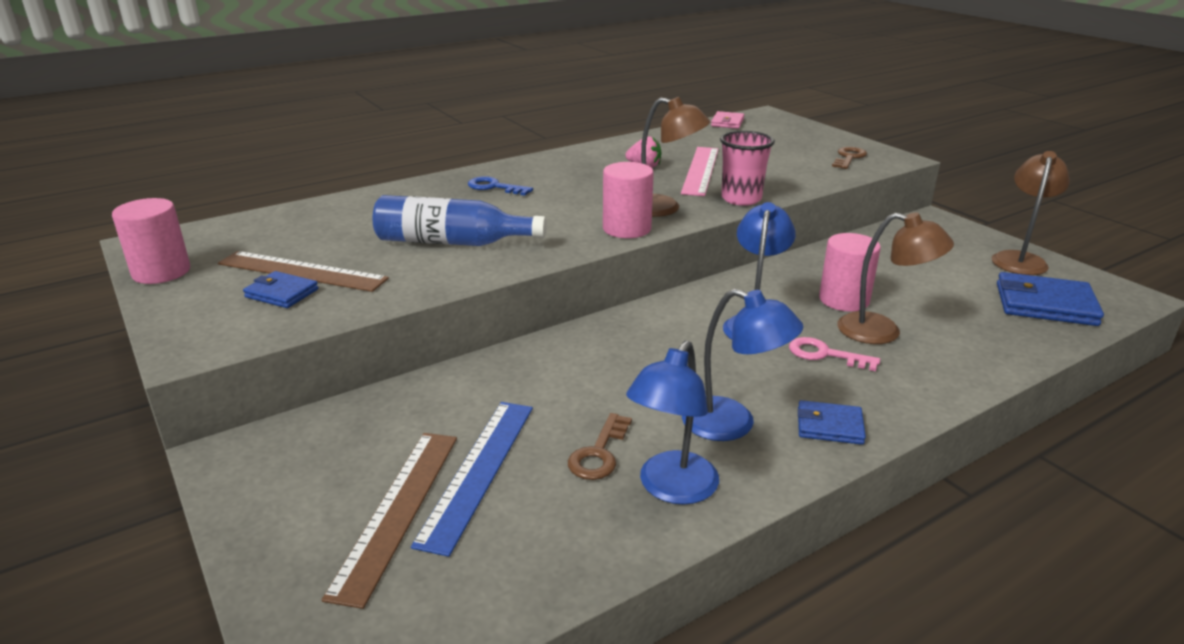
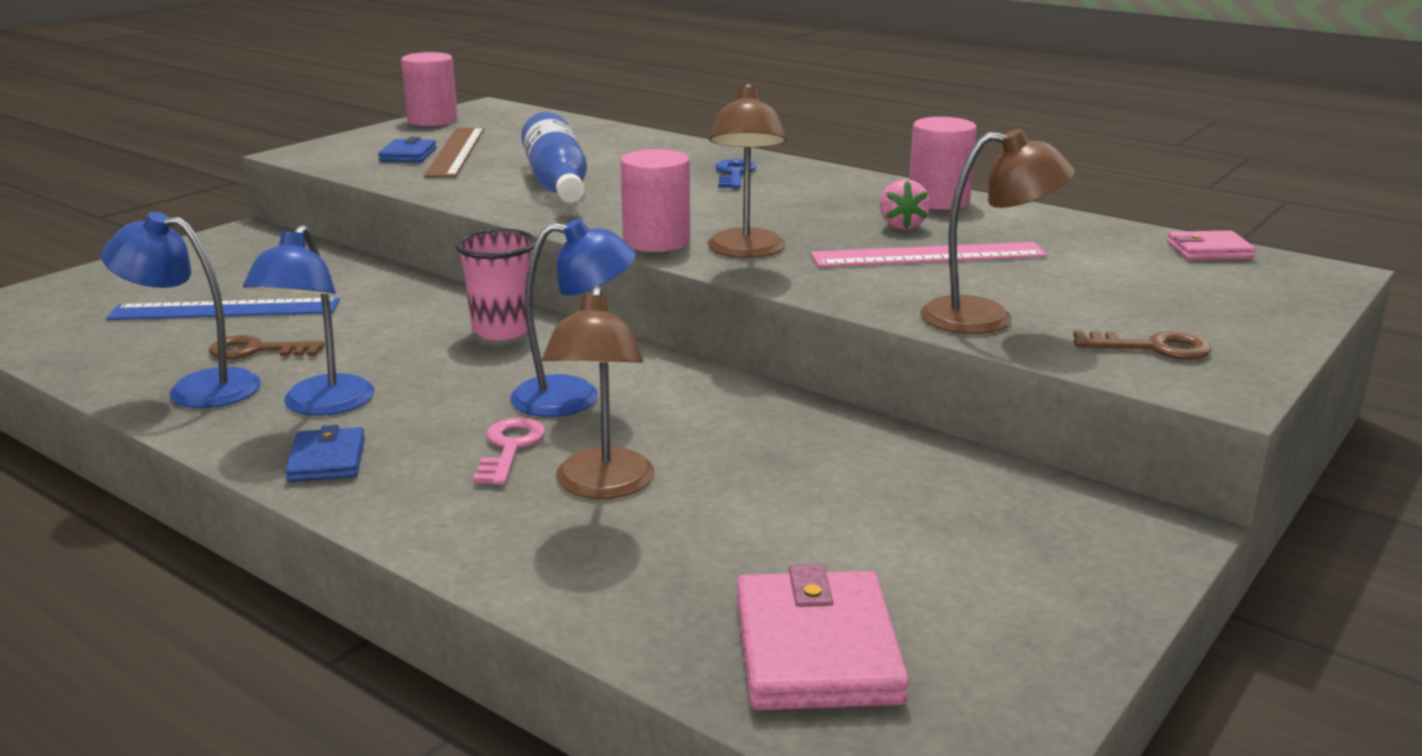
camera: 70 degrees right, 5 degrees down
brown ruler [322,433,457,609] -> none
pink cup [720,131,775,206] -> pink cup moved to [455,228,536,340]
pink cylinder [819,233,881,312] -> pink cylinder moved to [909,117,977,210]
brown lamp [992,151,1070,275] -> brown lamp moved to [920,129,1075,334]
blue wallet [997,272,1104,326] -> pink wallet [737,564,909,710]

